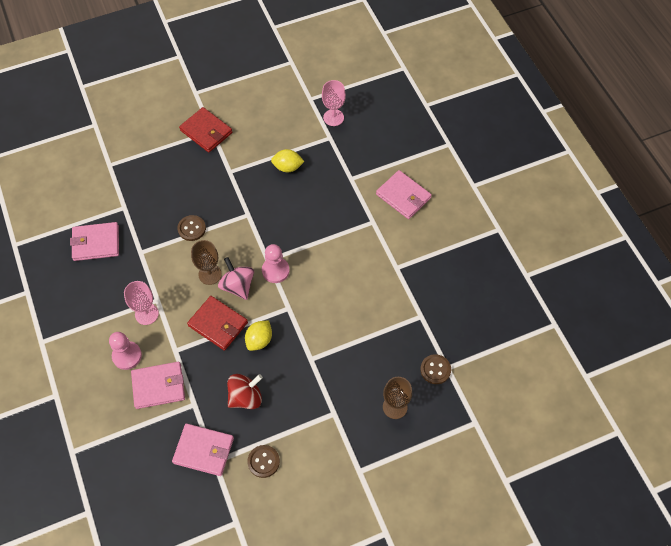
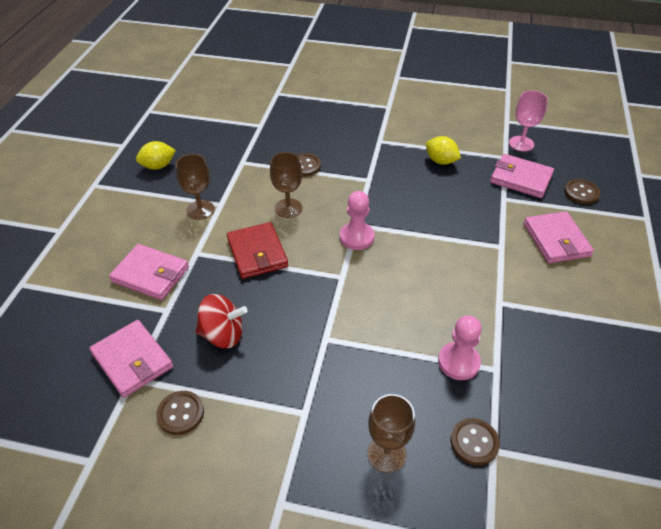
camera: 35 degrees right, 15 degrees down
pink wallet [70,222,119,261] -> pink wallet moved to [490,154,554,198]
pink pawn [109,332,142,370] -> pink pawn moved to [438,315,482,380]
pink goblet [124,281,159,325] -> brown goblet [176,154,214,220]
red wallet [179,107,232,152] -> none
pink spinning top [218,257,254,300] -> none
yellow lemon [245,320,272,351] -> yellow lemon moved to [136,141,176,170]
none -> brown button [564,179,600,204]

